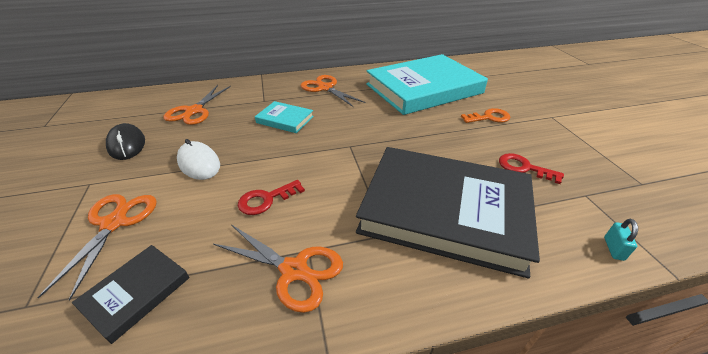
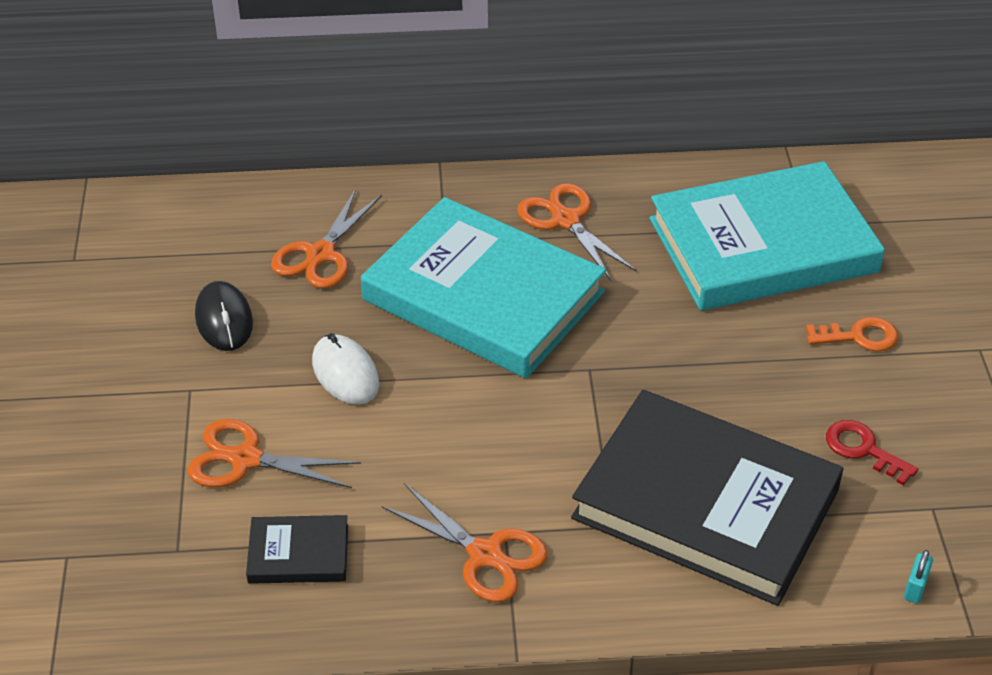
camera: 10 degrees right, 5 degrees up
orange scissors [37,194,157,300] -> orange scissors turned 90 degrees counterclockwise [187,419,361,488]
black book [72,245,190,344] -> black book turned 45 degrees clockwise [246,515,348,584]
red key [238,180,305,215] -> none
turquoise book [255,101,314,133] -> turquoise book [361,197,606,378], size x2.35

